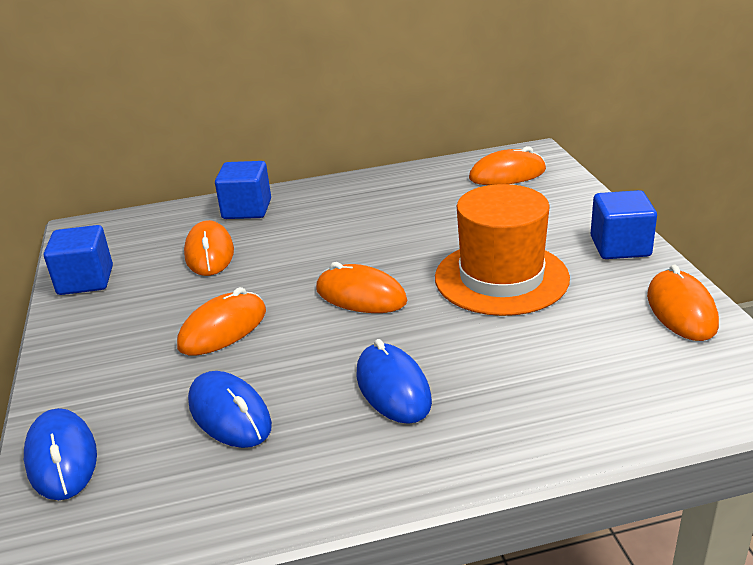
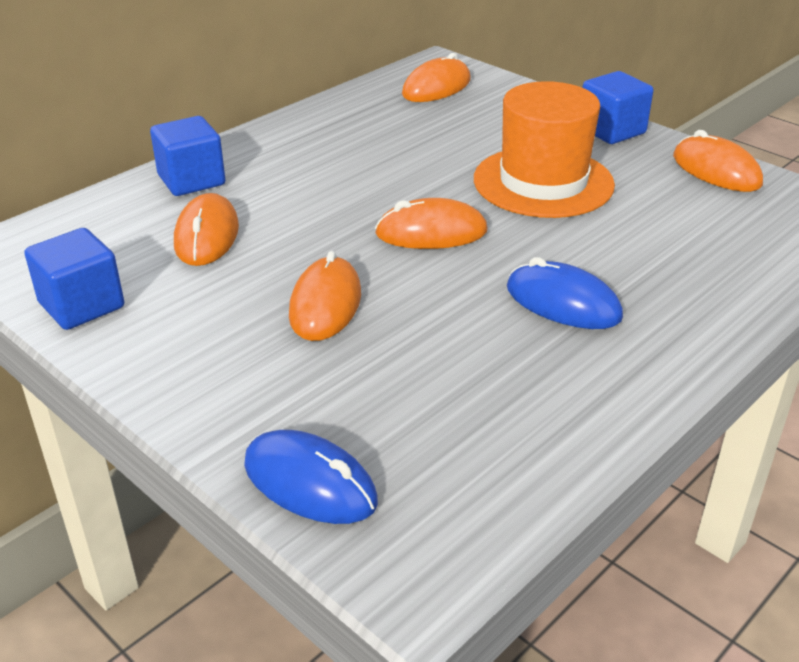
camera: 35 degrees left, 5 degrees up
orange mouse [184,220,234,276] -> orange mouse turned 45 degrees clockwise [174,193,239,266]
blue mouse [188,371,272,448] -> none

